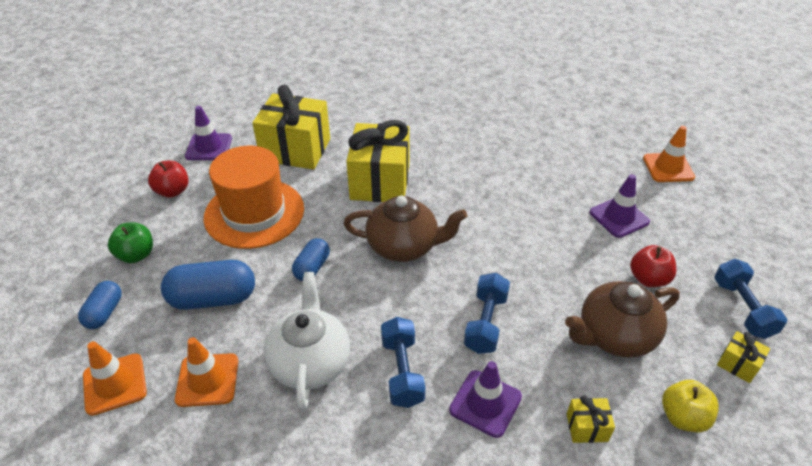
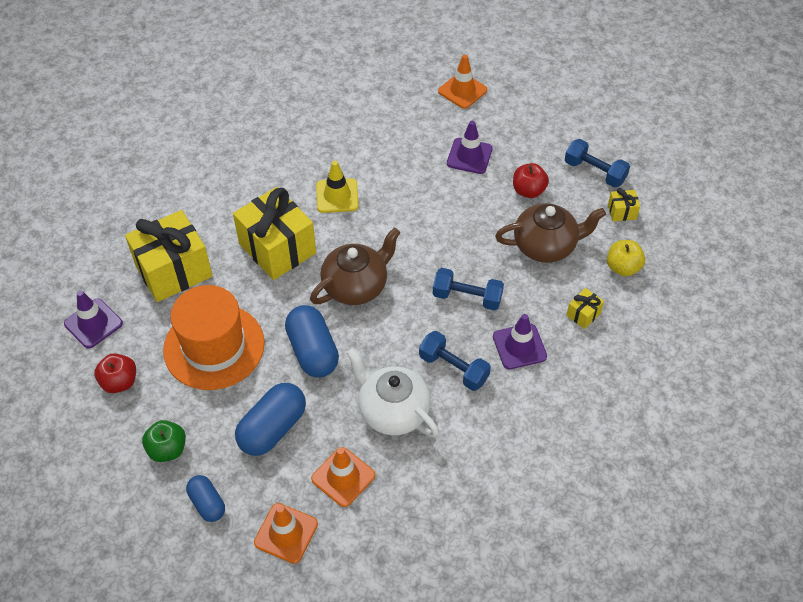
camera: 45 degrees left, 10 degrees up
blue capsule [292,238,330,281] -> blue capsule [285,305,339,378], size x1.69
blue dumbbell [464,273,510,354] -> blue dumbbell turned 45 degrees counterclockwise [433,268,504,310]
brown teapot [565,281,680,358] -> brown teapot turned 120 degrees counterclockwise [495,203,606,263]
none -> yellow traffic cone [316,161,359,213]

